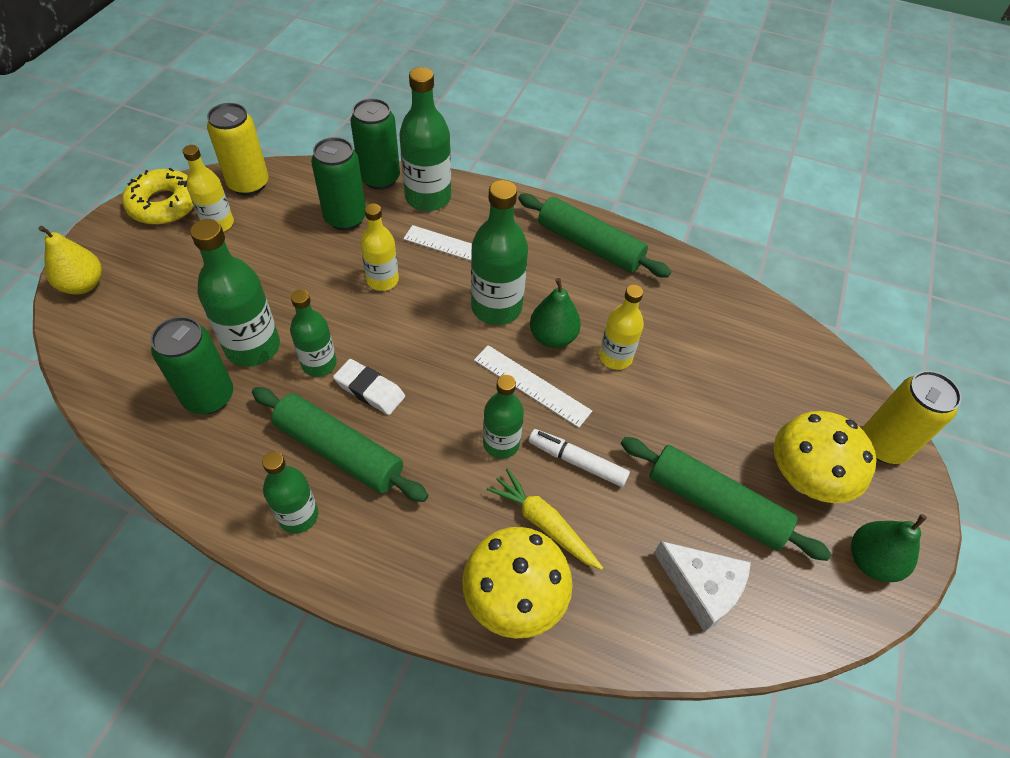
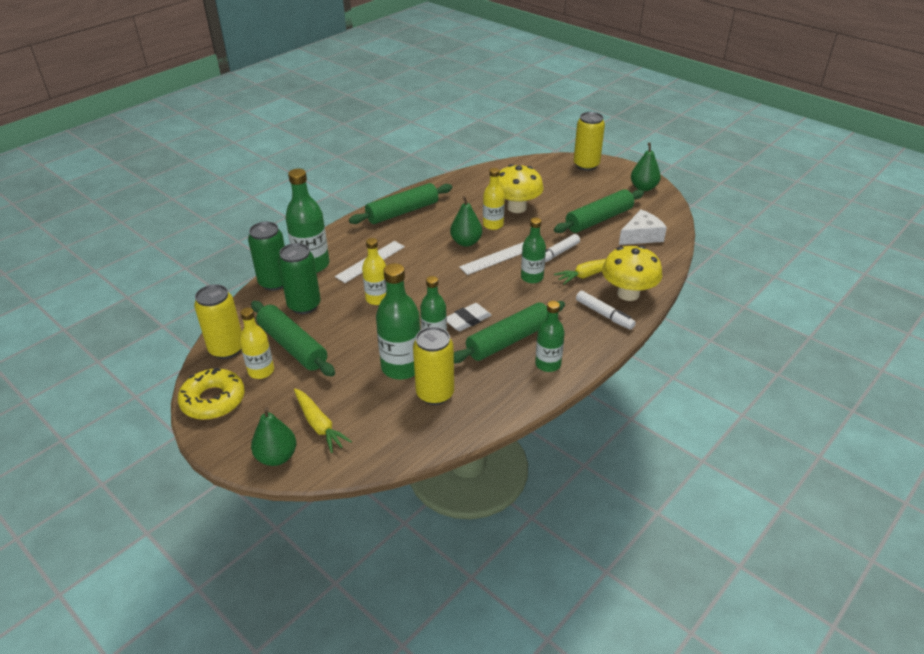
camera: 65 degrees left, 15 degrees down
yellow pear [38,226,102,295] -> green pear [251,407,296,466]
green can [151,317,233,414] -> yellow can [413,327,454,405]
green bottle [471,180,528,325] -> none
yellow mushroom [774,411,876,503] -> yellow mushroom moved to [499,164,544,213]
none -> green rolling pin [251,301,335,376]
none -> yellow carrot [294,389,352,453]
none -> white marker [576,291,636,330]

